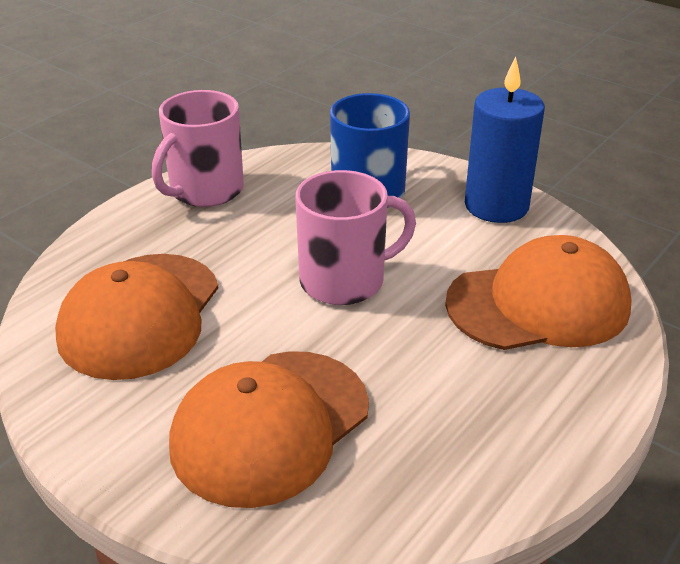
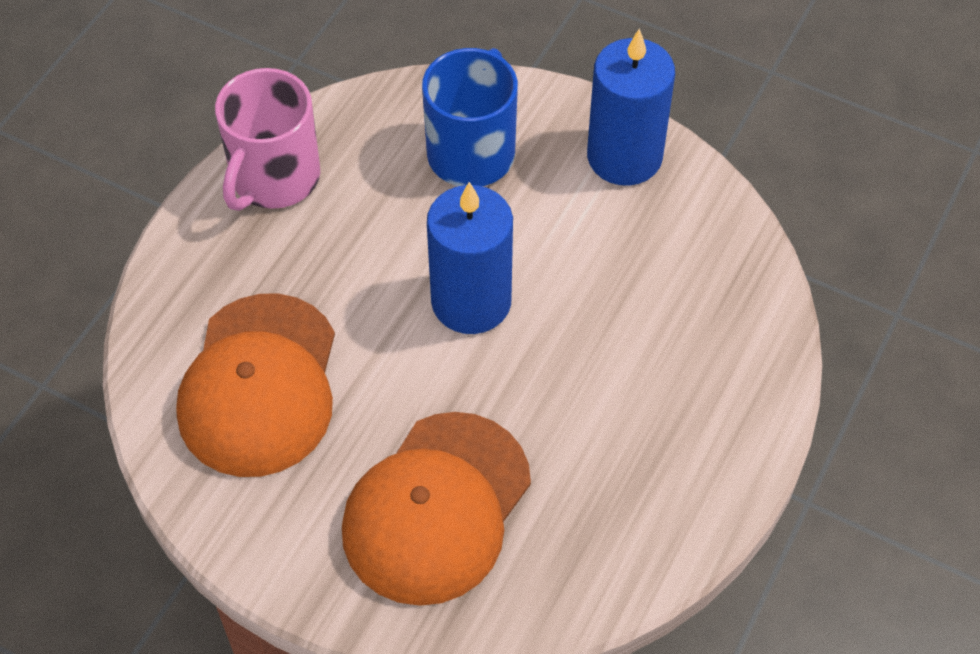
camera: 10 degrees left, 20 degrees up
pink mug [295,170,416,305] -> blue candle [427,182,513,334]
orange cap [445,235,632,350] -> none

